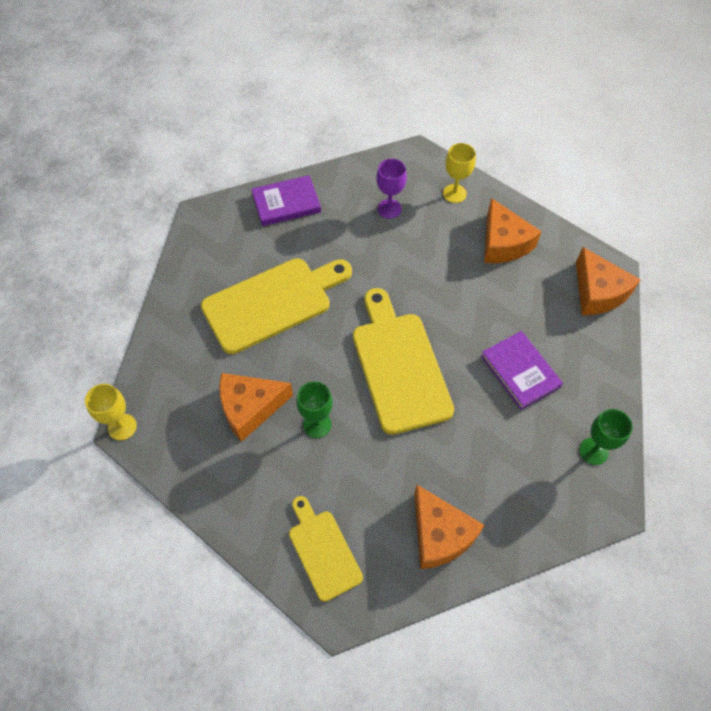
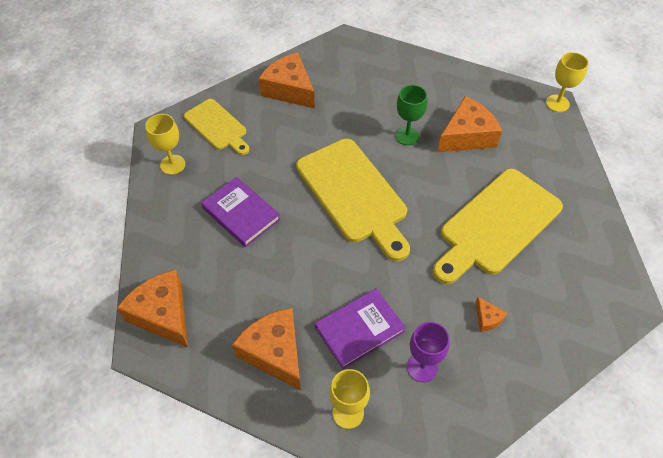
camera: 165 degrees right, 5 degrees down
purple book [252,175,321,226] -> purple book moved to [315,288,406,369]
yellow cutting board [289,496,363,602] -> yellow cutting board moved to [184,99,250,155]
green goblet [579,409,633,465] -> yellow goblet [145,114,185,175]
none -> orange cheese [475,297,507,332]

